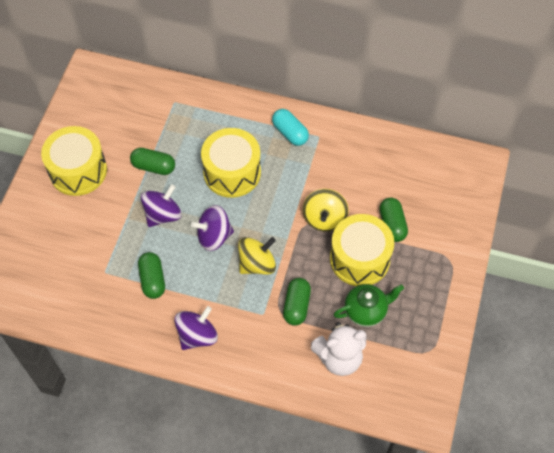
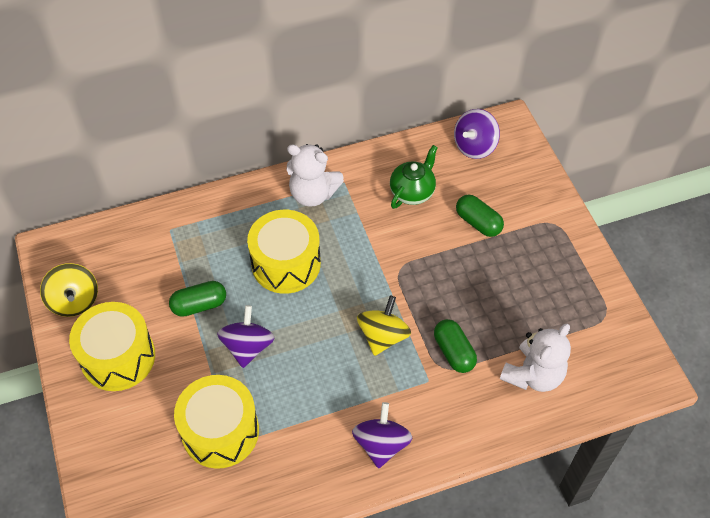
camera: 35 degrees left, 5 degrees down
green capsule [138,252,165,299] -> none
purple spinning top [191,205,234,251] -> purple spinning top moved to [454,109,500,159]
turquoise capsule [272,109,309,146] -> white teddy bear [287,144,344,207]
yellow spinning top [303,189,349,232] -> yellow spinning top moved to [40,263,98,317]
yellow drum [330,214,394,286] -> yellow drum moved to [174,375,259,469]
green teapot [334,284,404,327] -> green teapot moved to [390,145,438,209]

